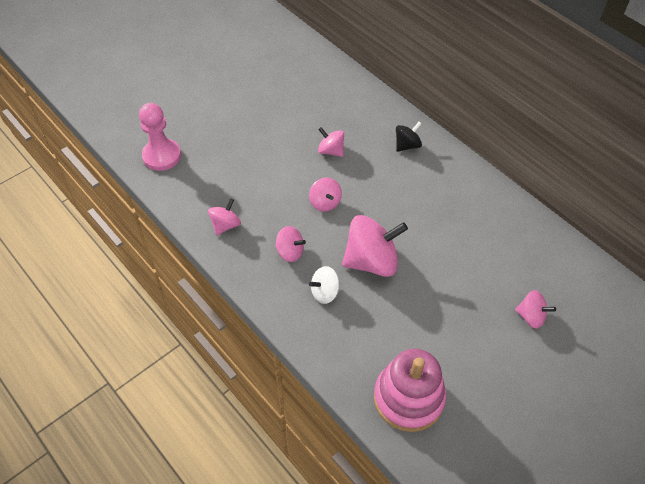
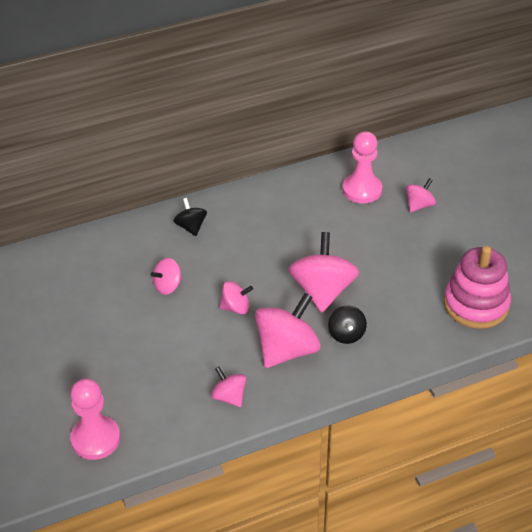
camera: 70 degrees left, 10 degrees down
pink spinning top [275,226,306,262] -> pink spinning top [255,293,321,368], size x1.89
white spinning top [309,266,340,304] -> black spinning top [328,306,367,344]
none -> pink pawn [342,131,382,203]

